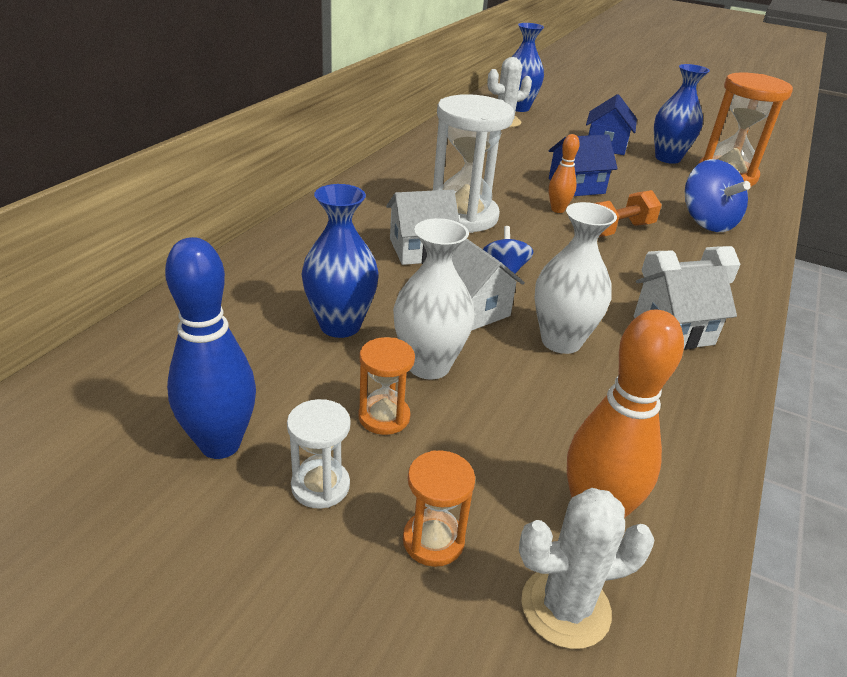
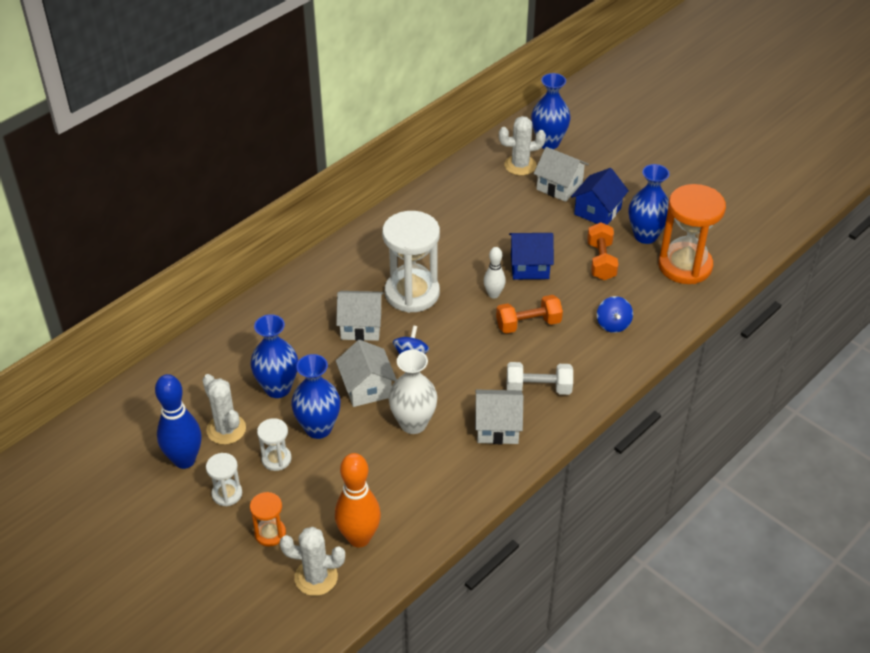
camera: 20 degrees right, 10 degrees up
orange hourglass [359,337,415,435] -> white hourglass [257,418,291,471]
white vase [393,218,475,379] -> blue vase [291,354,340,439]
orange bowling pin [549,134,580,213] -> white bowling pin [484,247,506,299]
blue spinning top [685,159,751,232] -> blue spinning top [597,296,633,333], size x0.60
none -> white cactus [202,374,246,445]
none -> white house [534,147,589,202]
none -> orange dumbbell [587,222,618,280]

